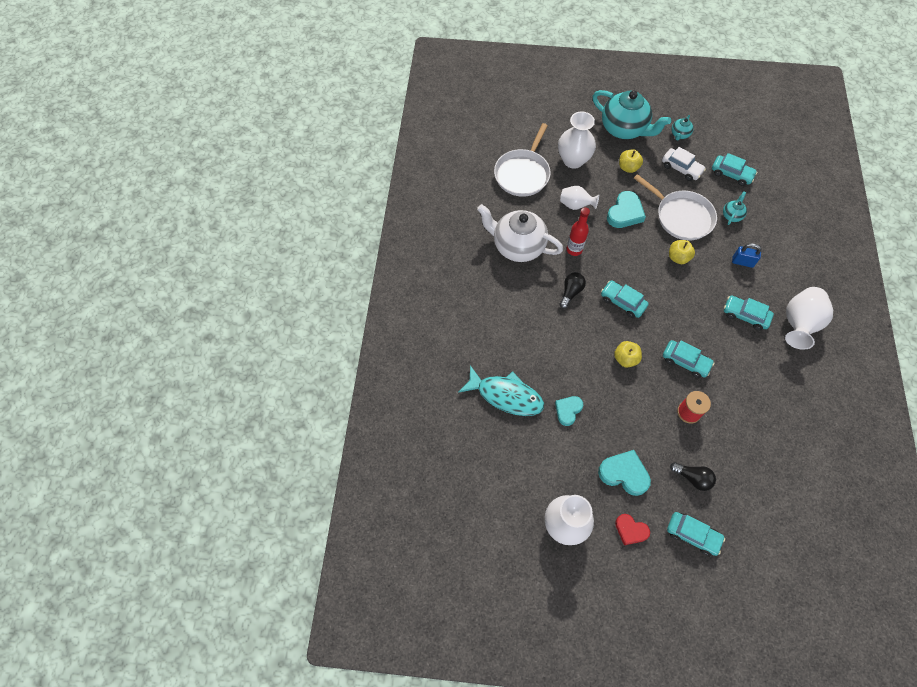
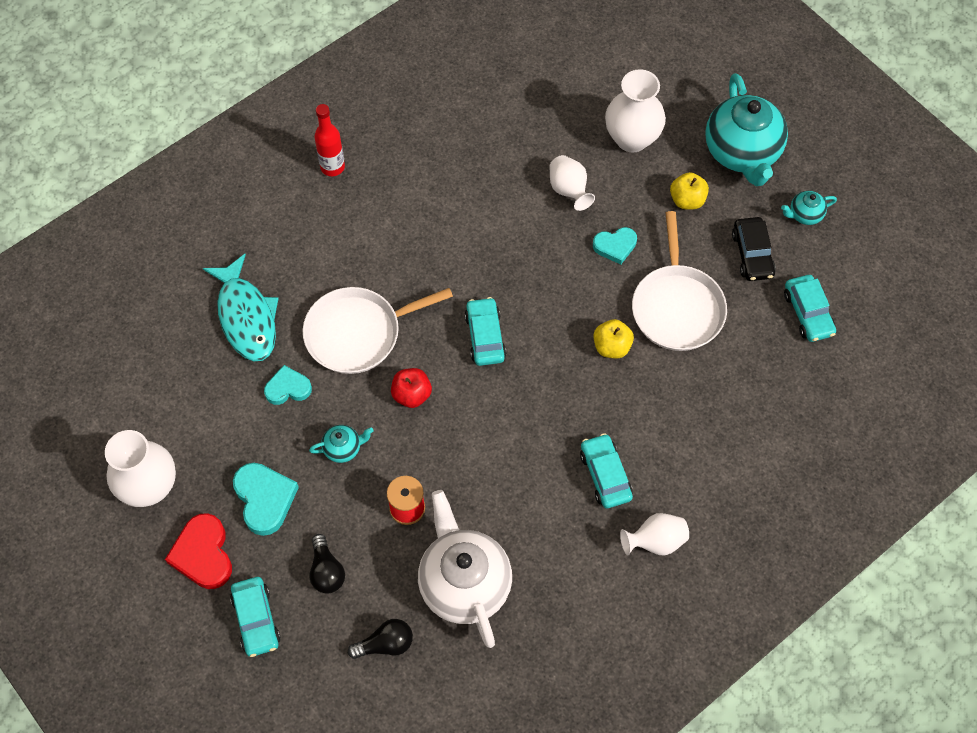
camera: 45 degrees right, 0 degrees up
white teapot [477,204,563,262] -> white teapot moved to [418,490,512,648]
white pan [494,123,551,197] -> white pan moved to [303,287,453,374]
black light bulb [559,272,586,309] -> black light bulb moved to [348,619,413,659]
red bottle [566,207,590,256] -> red bottle moved to [314,104,345,176]
turquoise heart [607,191,646,228] -> turquoise heart [593,227,637,264], size x0.65
yellow apple [614,341,642,368] -> red apple [391,368,432,408]
red heart [615,514,650,545] -> red heart [165,513,232,589], size x1.53
white car [662,147,706,181] -> black car [732,217,776,281]
turquoise car [663,340,714,378] -> none
turquoise teapot [723,191,747,225] -> turquoise teapot moved to [309,425,374,463]
blue padlock [732,243,761,268] -> none
white vase [785,287,833,350] -> white vase [620,513,689,556], size x0.62

